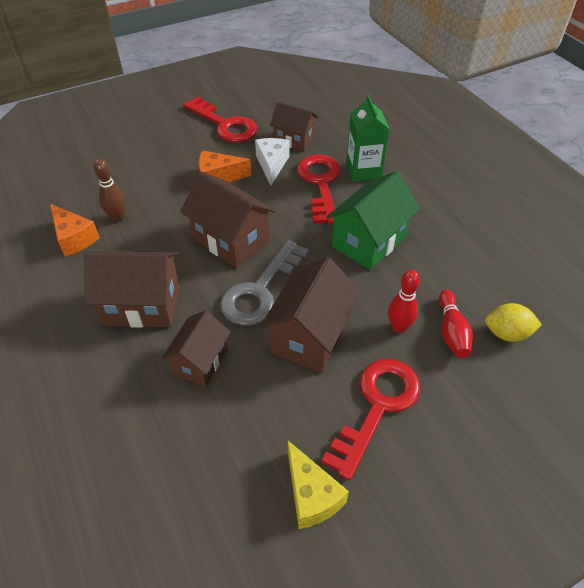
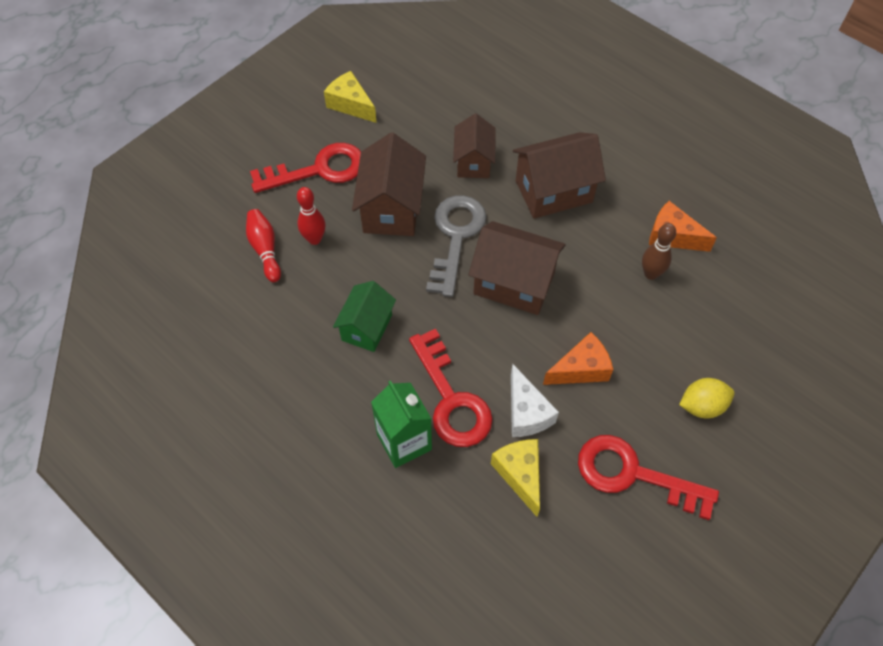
camera: 160 degrees right, 10 degrees up
brown house [270,102,319,151] -> yellow cheese [491,439,540,517]
red key [321,359,420,480] -> red key turned 120 degrees counterclockwise [250,143,361,193]
green house [326,171,420,270] -> green house [333,281,396,352], size x0.65
yellow lemon [485,303,542,342] -> yellow lemon moved to [679,378,734,418]

